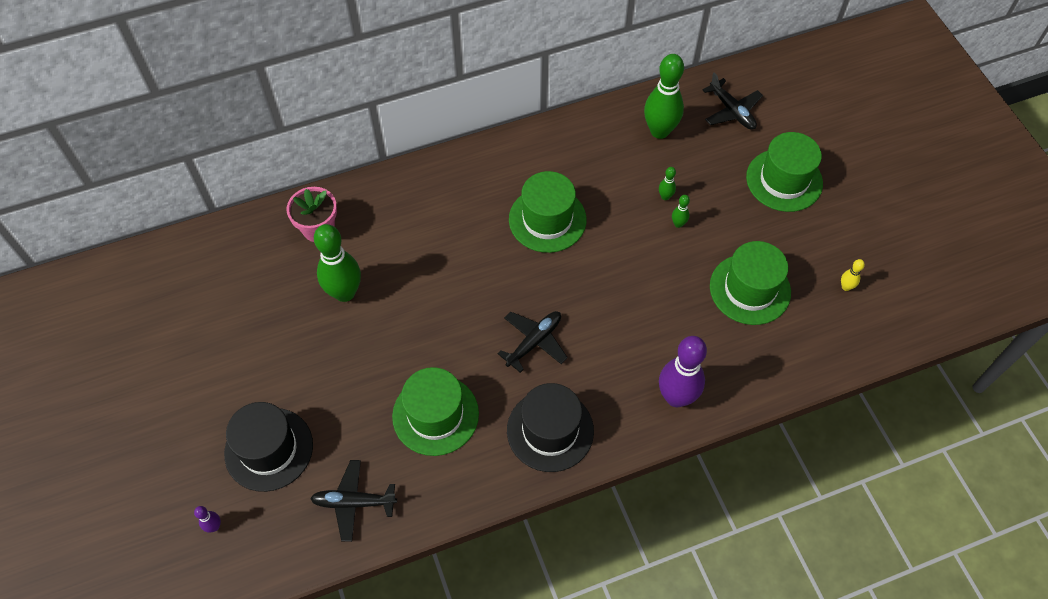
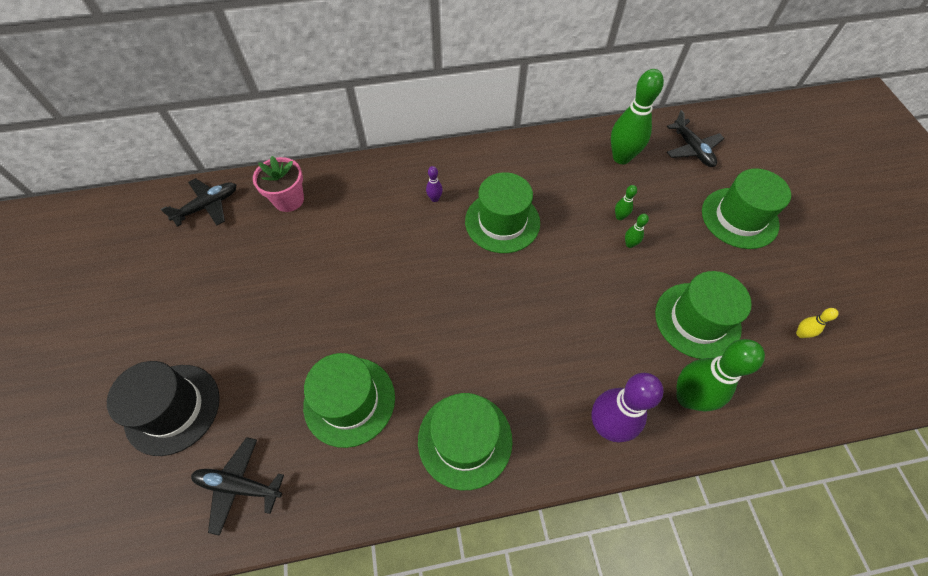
camera: 10 degrees right, 0 degrees up
purple bowling pin [194,506,221,533] -> purple bowling pin moved to [426,166,443,202]
green bowling pin [314,224,361,302] -> green bowling pin moved to [677,339,765,412]
black plane [497,311,568,373] -> black plane moved to [161,178,236,227]
black hat [507,383,594,472] -> green hat [418,393,512,490]

